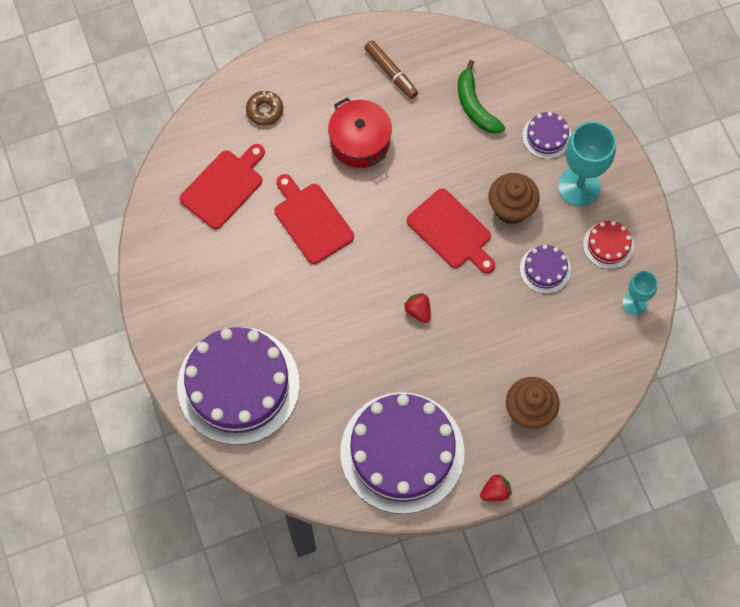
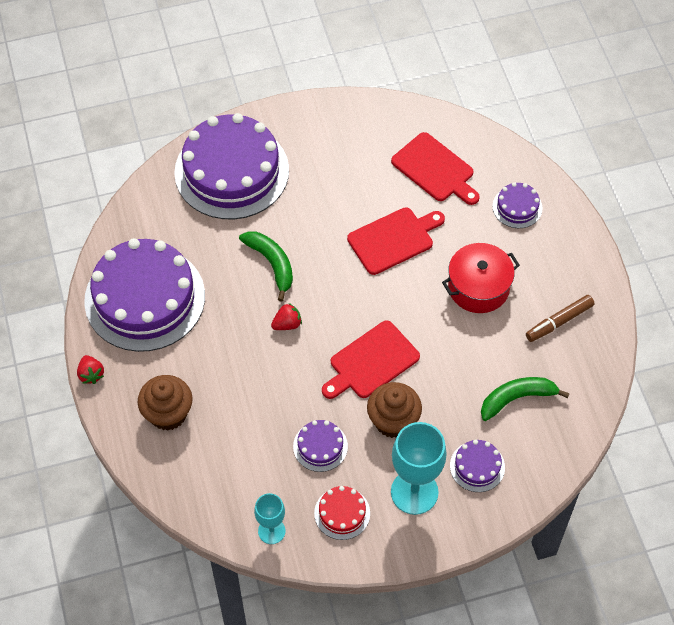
camera: 95 degrees right, 10 degrees down
brown donut [246,91,283,126] -> purple cake [492,182,543,228]
none -> green banana [239,231,293,302]

